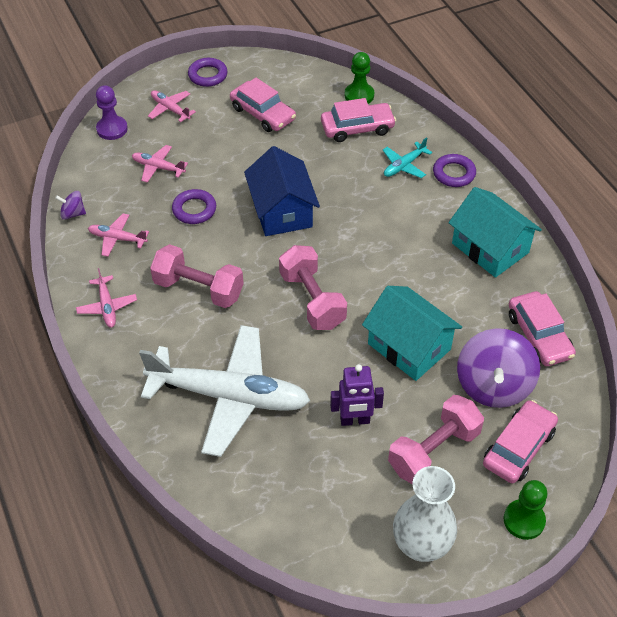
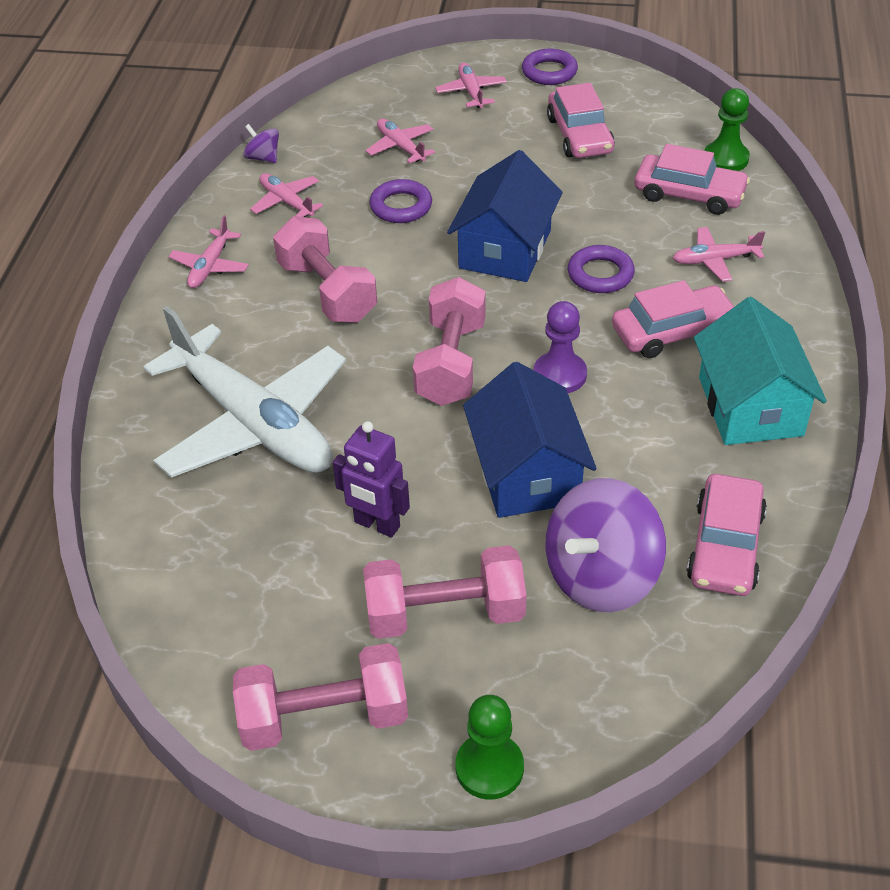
camera: 35 degrees right, 5 degrees down
purple pawn [96,85,128,140] -> purple pawn moved to [534,301,587,393]
turquoise house [362,286,462,381] -> blue house [463,362,597,518]
turquoise plane [383,137,432,178] -> pink plane [673,227,765,282]
white vase [393,466,457,562] -> pink dumbbell [233,643,408,751]
purple ring [433,154,476,187] -> purple ring moved to [568,245,635,293]
pink car [483,400,558,483] -> pink car moved to [612,280,734,358]

